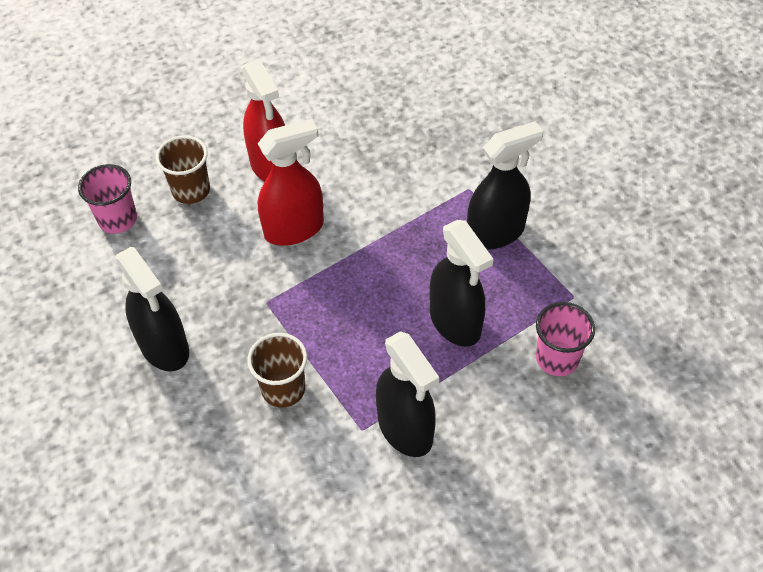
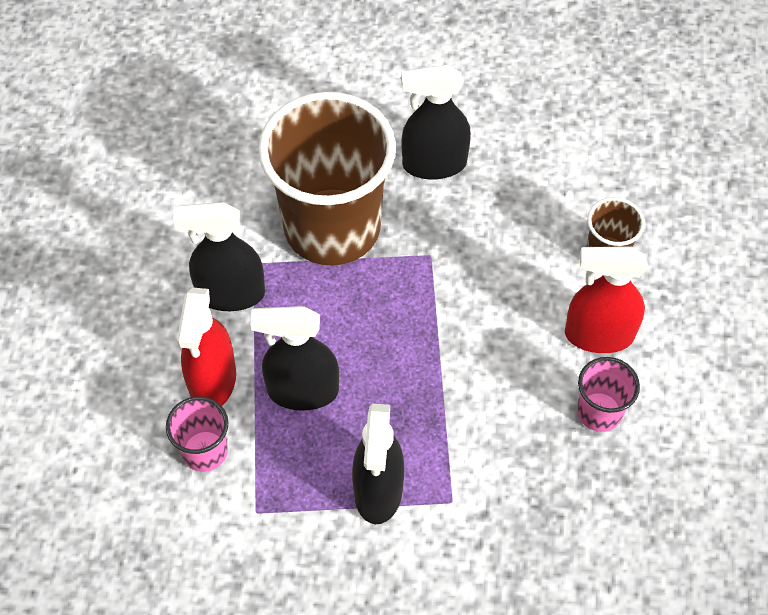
camera: 120 degrees right, 5 degrees up
pink cup [78,164,137,234] -> pink cup moved to [577,357,640,432]
brown cup [247,333,307,408] -> brown cup [258,92,396,266], size x2.30
red spray bottle [258,119,324,246] -> red spray bottle moved to [177,287,236,406]

